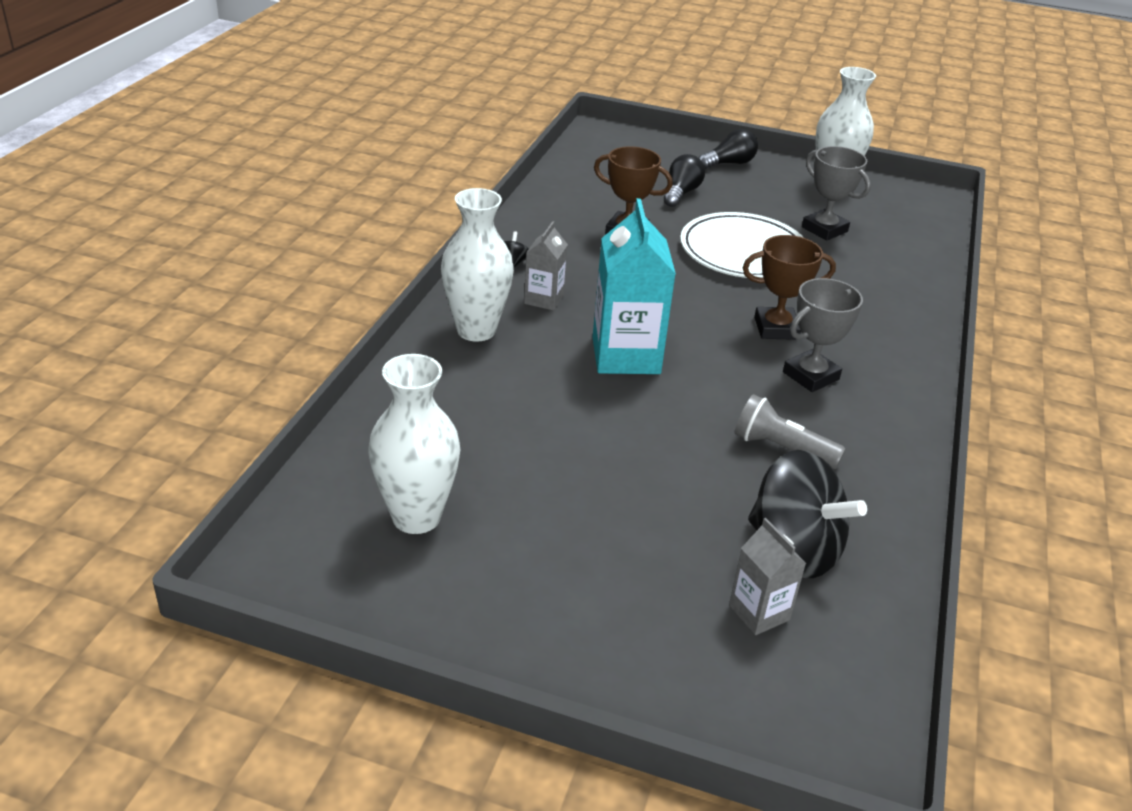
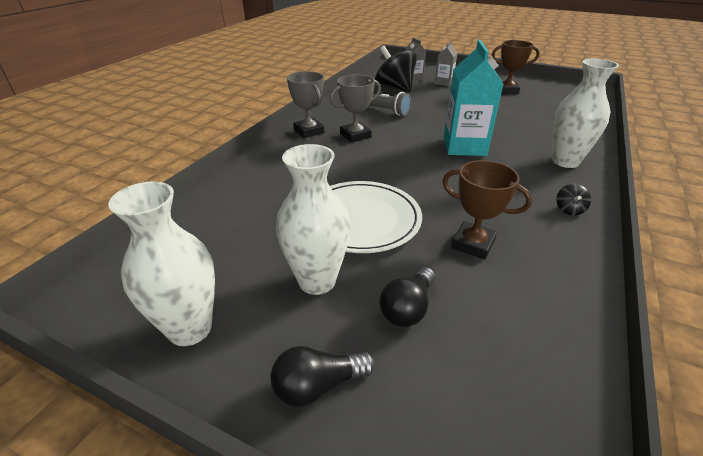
camera: 170 degrees left, 0 degrees up
white vase [368,354,460,534] -> white vase moved to [276,144,351,295]
grey carton [524,221,568,311] -> grey carton moved to [435,41,457,86]
brown trophy [742,235,836,340] -> brown trophy moved to [491,40,540,94]
grey trophy [802,146,871,241] -> grey trophy moved to [287,71,324,138]

